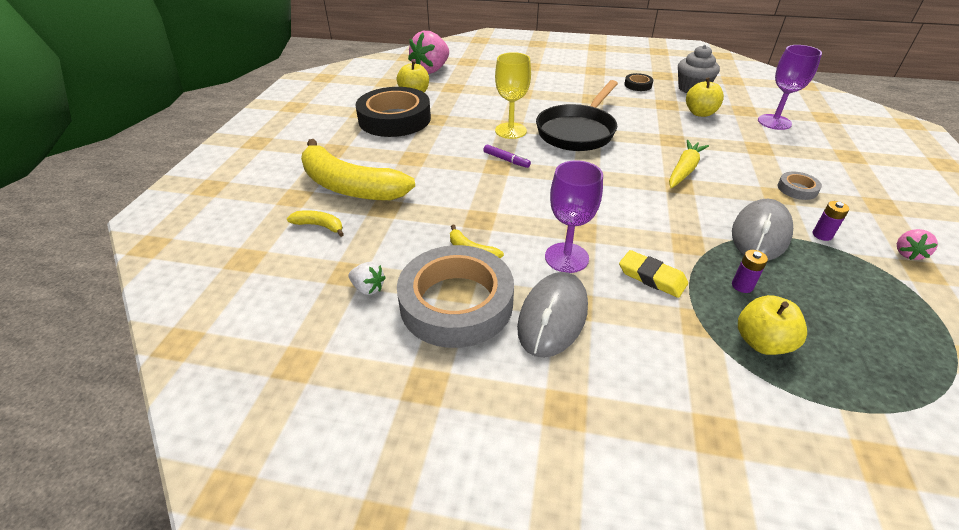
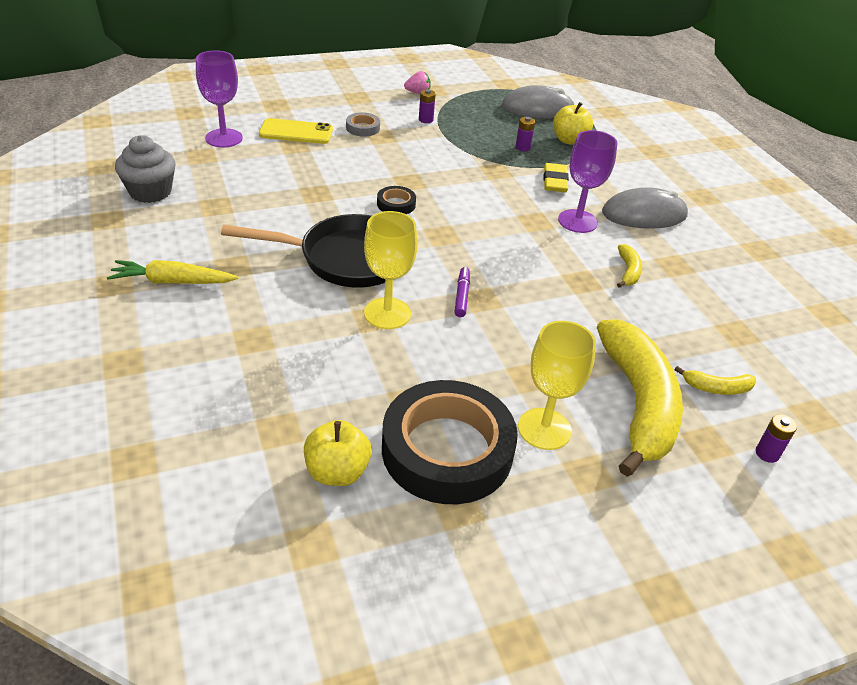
camera: 125 degrees left, 0 degrees up
yellow banana [287,210,344,237] -> yellow banana turned 75 degrees counterclockwise [674,366,756,395]
white strawberry [349,262,386,295] -> none
grey tape [397,245,514,348] -> none
pink strawberry [408,31,449,74] -> none
black tape [624,73,653,91] -> black tape moved to [377,186,416,214]
yellow carrot [669,140,709,188] -> yellow carrot moved to [107,260,239,284]
yellow apple [686,77,724,117] -> none
grey mouse [732,199,793,261] -> grey mouse moved to [502,85,575,119]
none -> yellow phone [259,118,333,144]
none -> yellow goblet [518,321,596,450]
none -> purple battery [756,414,797,463]

